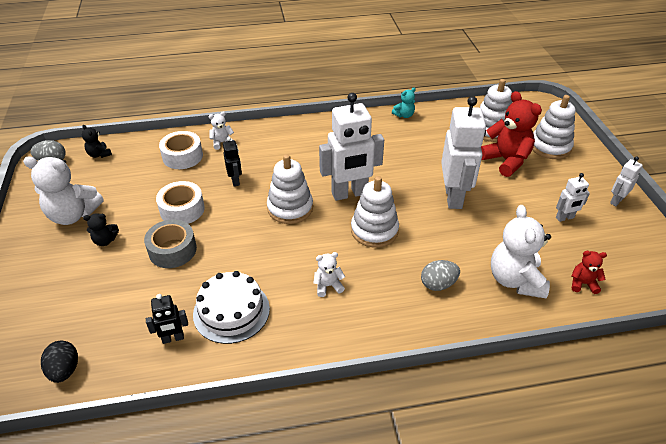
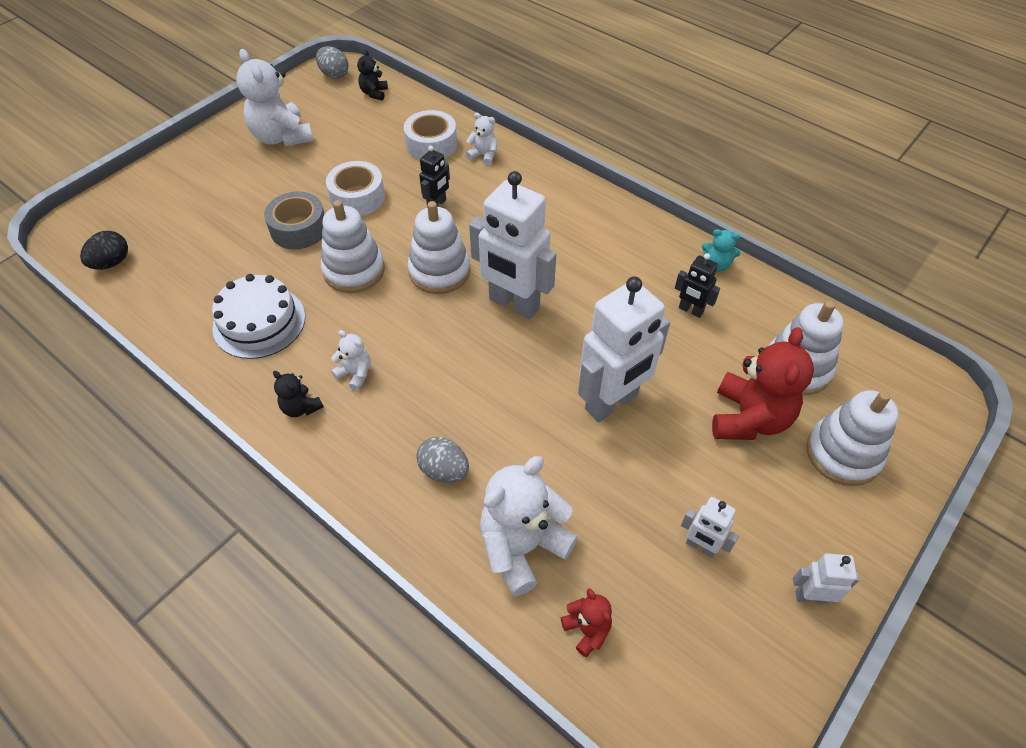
camera: 50 degrees right, 10 degrees up
black teddy bear [83,213,119,246] -> black teddy bear moved to [273,371,324,417]
black robot [146,294,188,344] -> black robot moved to [675,253,720,318]
white stacking toy [351,176,399,247] -> white stacking toy moved to [321,200,385,293]

